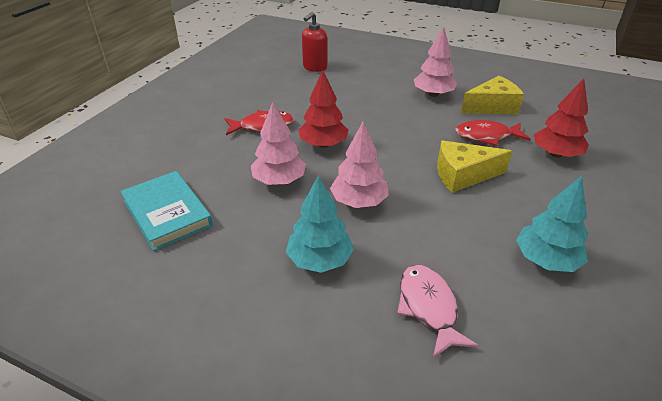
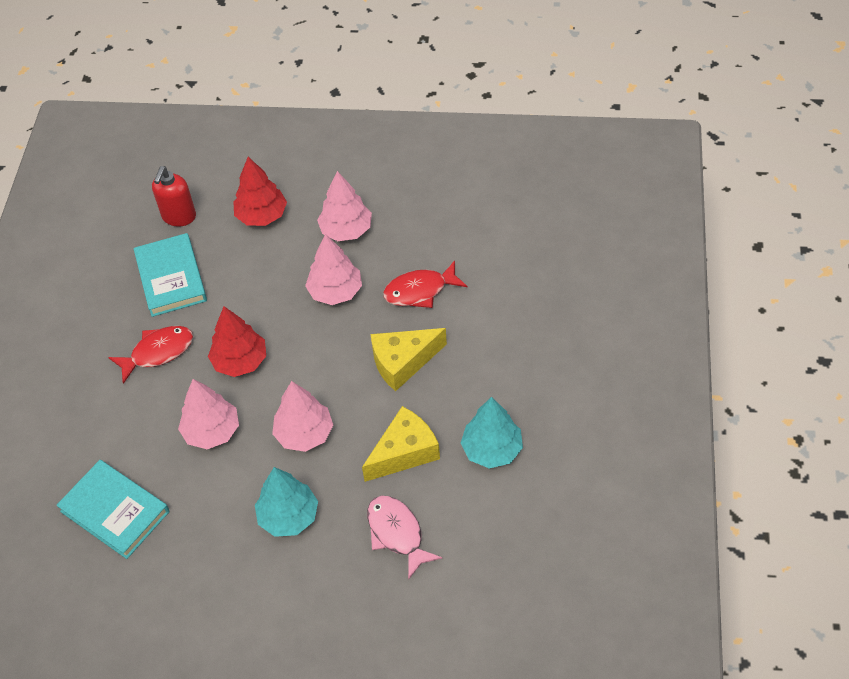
camera: 15 degrees left, 15 degrees up
yellow cheese [461,76,524,114] -> yellow cheese moved to [362,406,440,482]
red tree [534,79,589,158] -> red tree moved to [234,157,287,226]
none -> turquoise book [133,233,207,317]
none -> pink tree [305,234,362,305]

